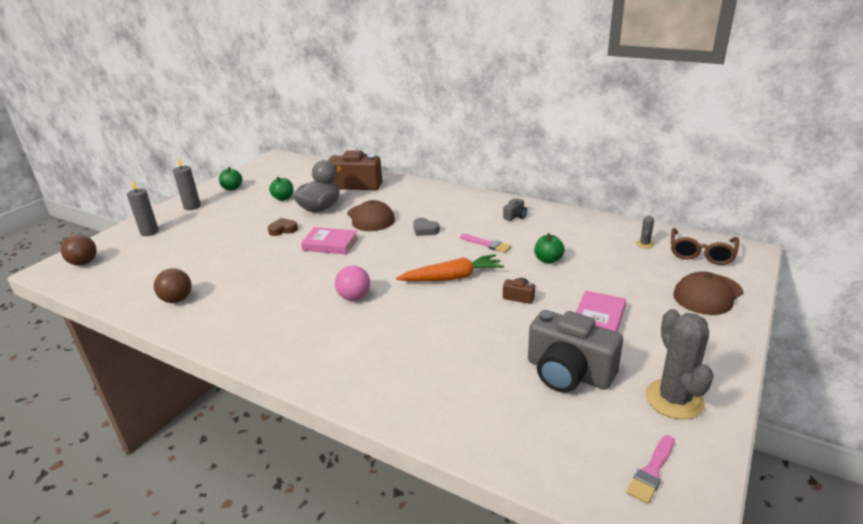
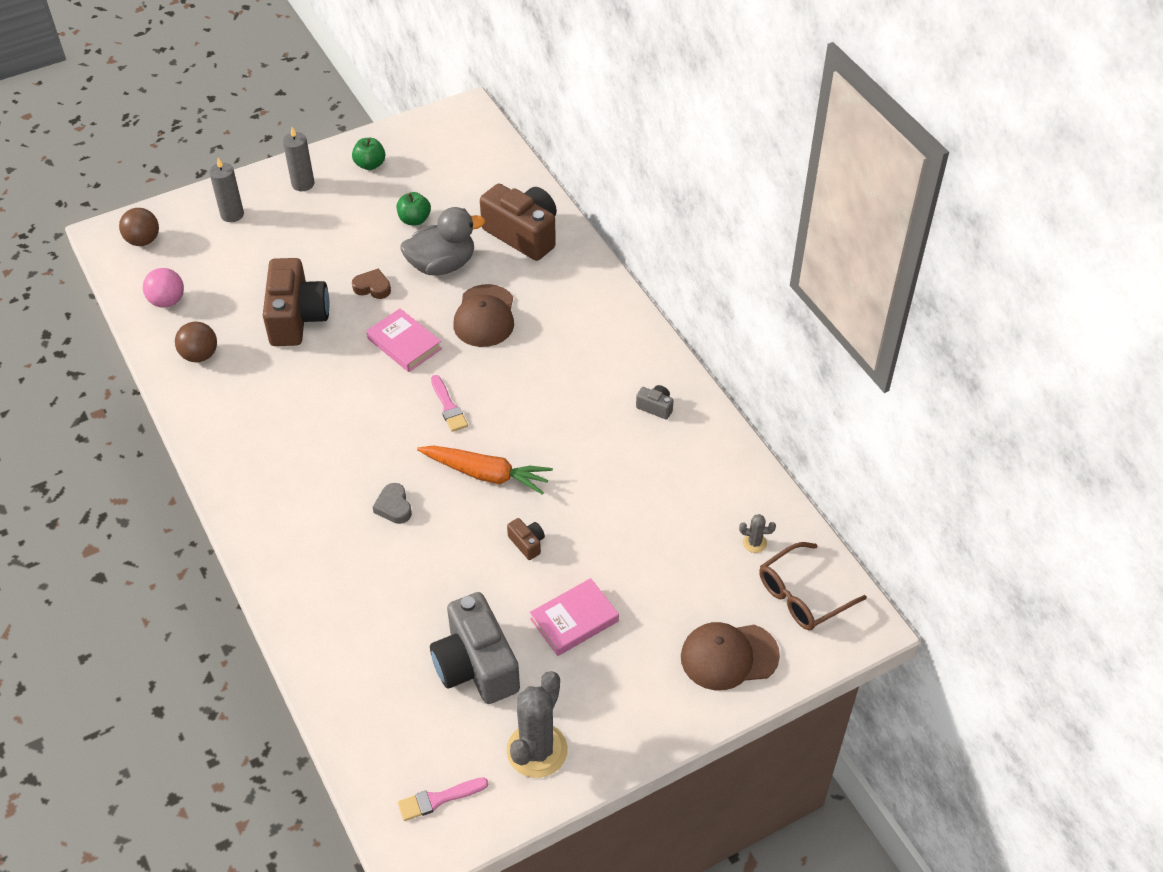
camera: 30 degrees right, 20 degrees up
pink ball [335,266,370,301] -> pink ball moved to [143,268,184,308]
grey heart [413,218,440,236] -> grey heart moved to [373,483,412,524]
pink brush [460,234,511,253] -> pink brush moved to [431,375,468,432]
grey camera [503,199,527,221] -> grey camera turned 135 degrees counterclockwise [636,385,674,420]
green apple [534,233,565,264] -> none
grey cactus [636,216,654,249] -> grey cactus turned 45 degrees clockwise [739,514,776,553]
none -> brown camera [263,258,330,346]

